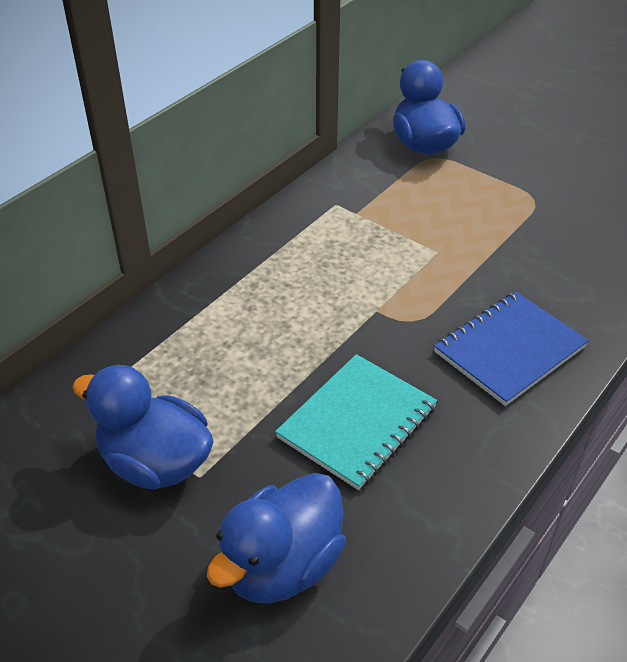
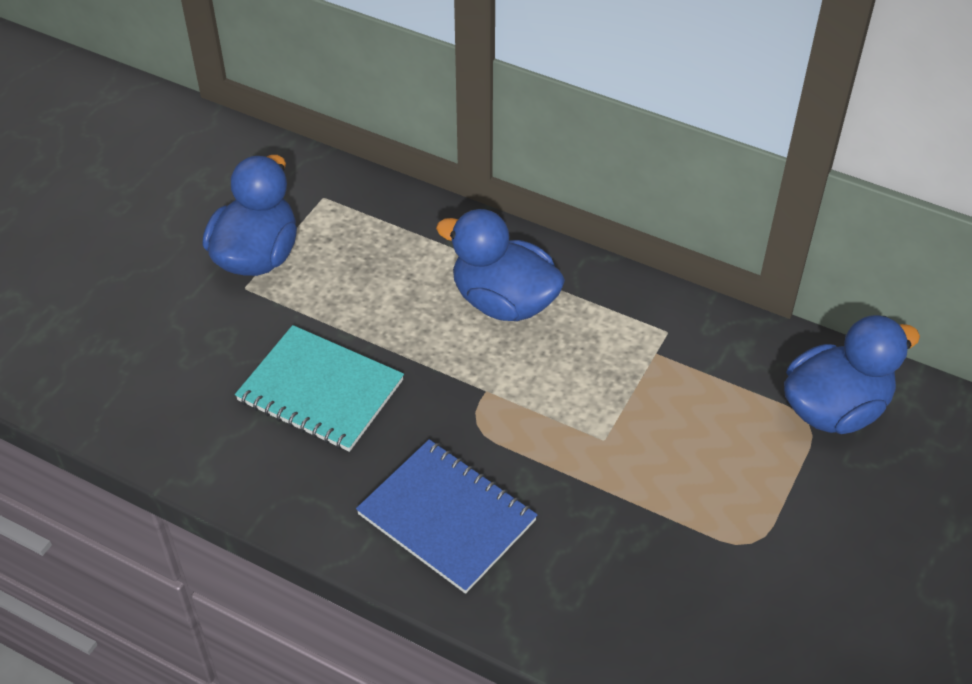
camera: 80 degrees right, 5 degrees up
blue duck [207,473,346,603] -> blue duck moved to [436,209,565,321]

